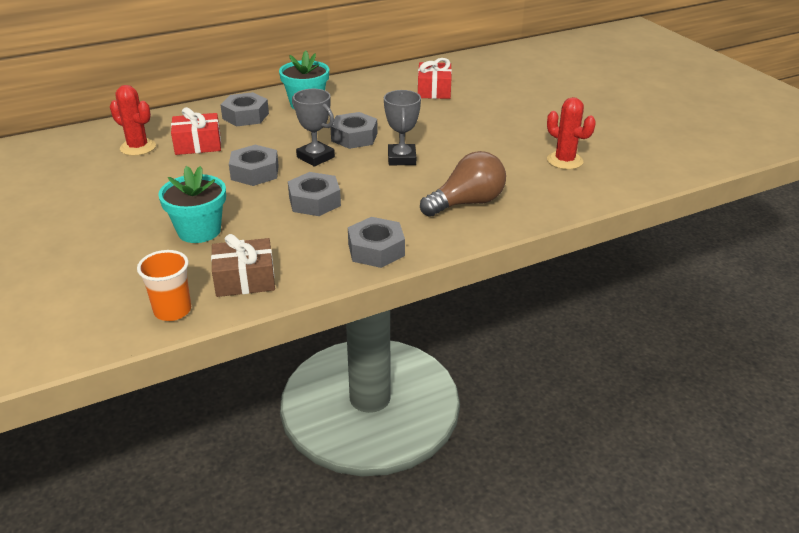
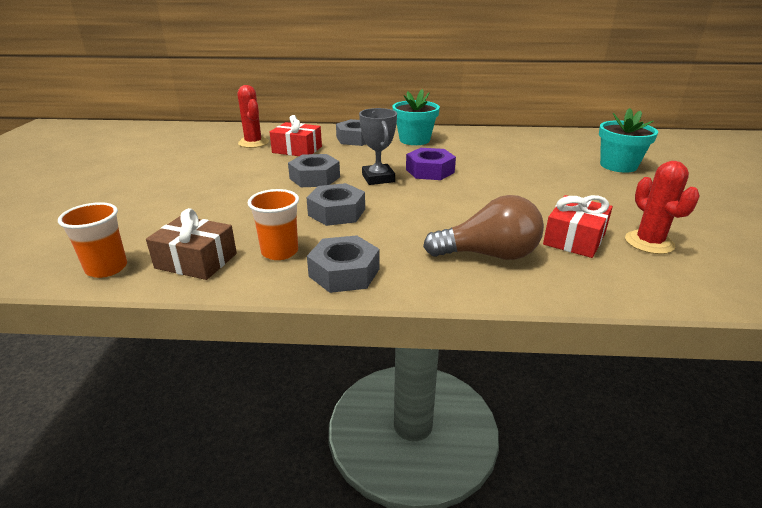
camera: 30 degrees right, 5 degrees down
turquoise flower pot [158,166,226,243] -> turquoise flower pot moved to [599,108,658,173]
grey nut [330,112,378,149] -> purple nut [406,148,456,180]
grey trophy [384,90,421,165] -> none
red gift [418,58,452,99] -> red gift moved to [543,195,613,258]
none -> orange cup [248,189,299,260]

